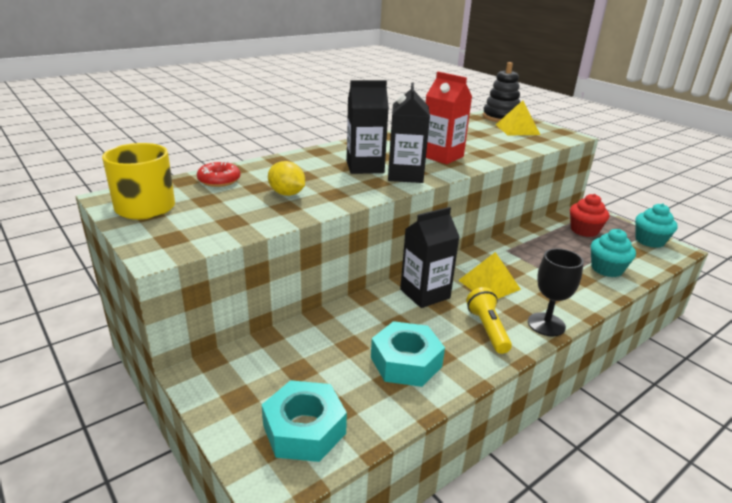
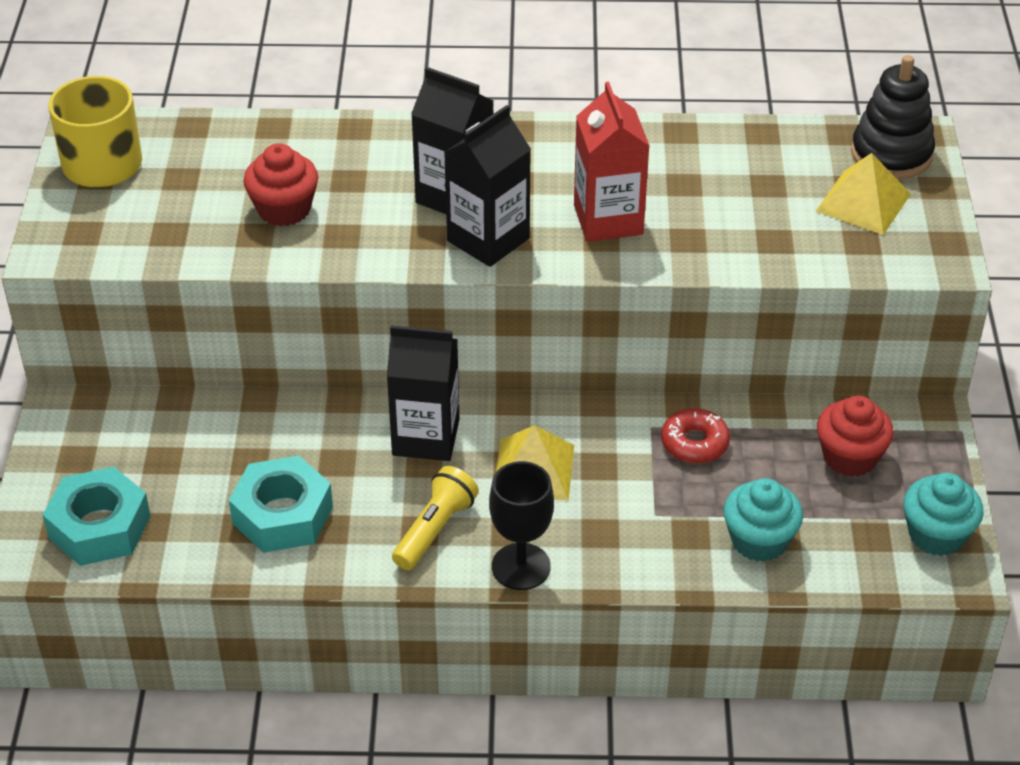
camera: 40 degrees right, 15 degrees up
red donut [197,161,241,187] -> red donut moved to [661,408,730,464]
yellow lemon [268,161,305,196] -> red cupcake [243,143,318,226]

